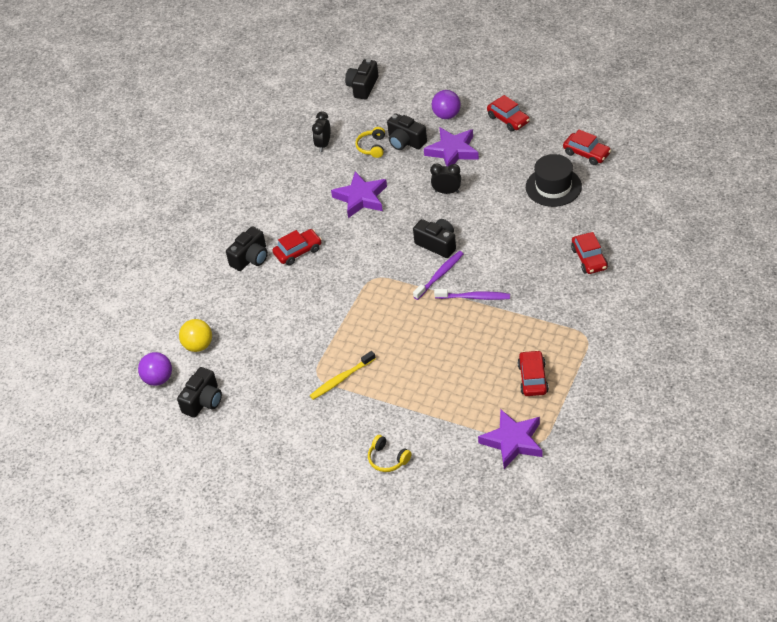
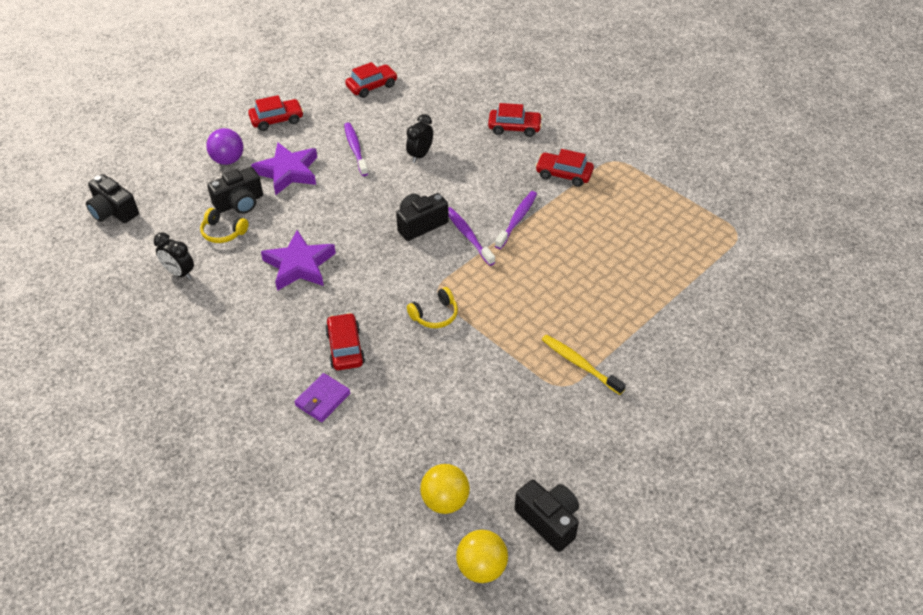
camera: 75 degrees left, 0 degrees up
purple ball [138,352,172,386] -> yellow ball [456,529,508,583]
black camera [226,226,268,271] -> purple wallet [294,373,350,422]
yellow toothbrush [310,351,376,400] -> yellow toothbrush turned 150 degrees clockwise [542,335,626,395]
yellow headphones [368,435,412,472] -> yellow headphones moved to [407,287,458,328]
black clock [430,164,461,194] -> black clock moved to [406,114,433,163]
purple star [478,409,543,469] -> none
red car [517,350,549,396] -> red car moved to [535,149,594,187]
black hat [526,154,582,207] -> none
none -> purple toothbrush [344,123,368,176]

